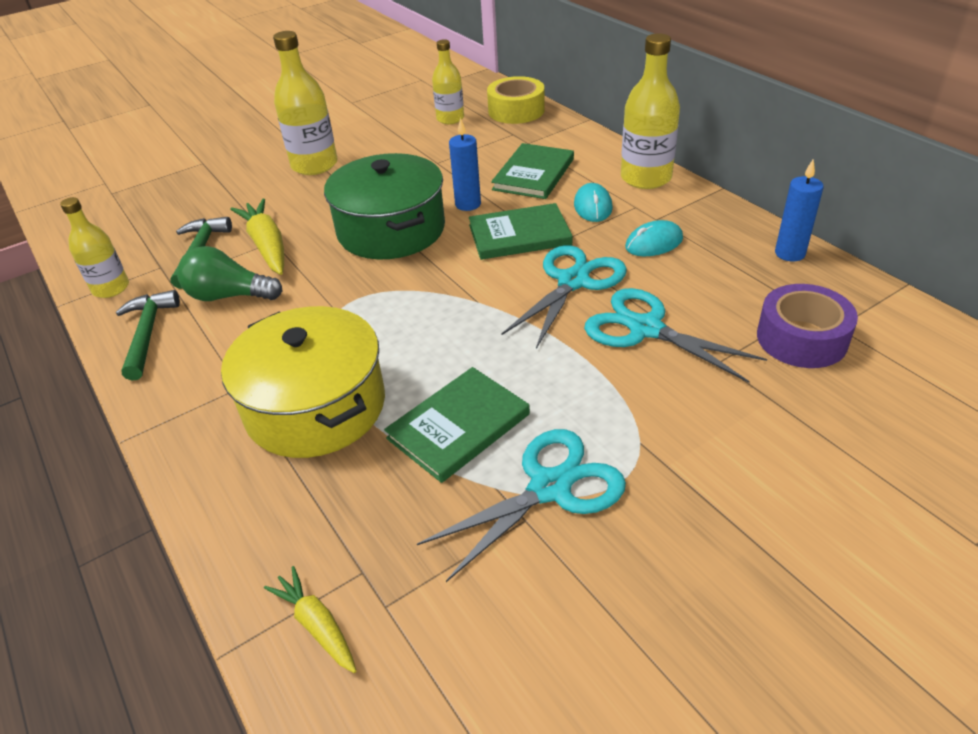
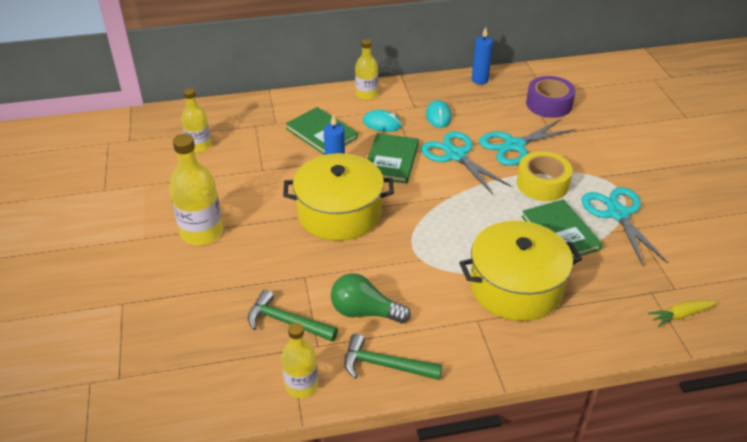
camera: 70 degrees left, 0 degrees up
green light bulb [177,246,282,301] -> green light bulb turned 75 degrees clockwise [331,273,411,323]
yellow carrot [230,199,284,275] -> none
green pot [324,153,445,259] -> yellow pot [283,153,394,241]
yellow tape [487,76,545,124] -> yellow tape moved to [517,151,572,201]
yellow bottle [621,33,680,189] -> yellow bottle [355,39,378,100], size x0.64

